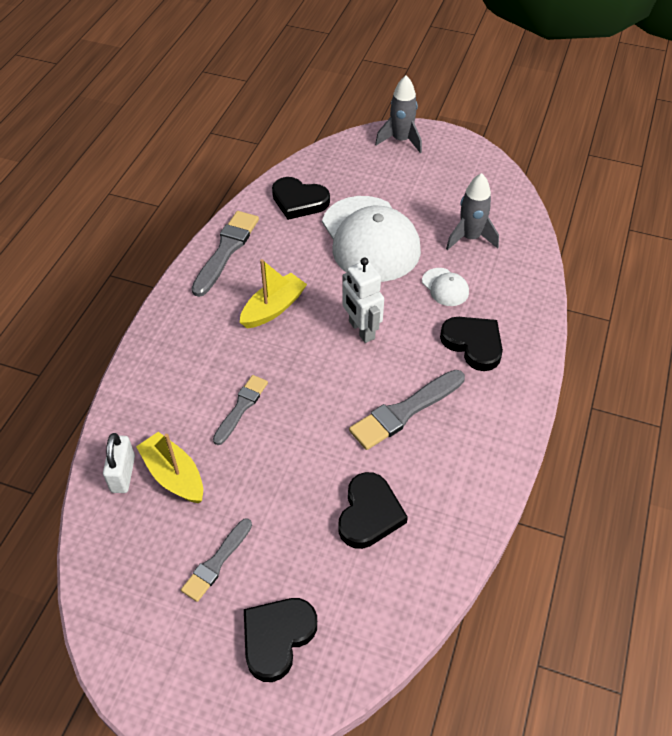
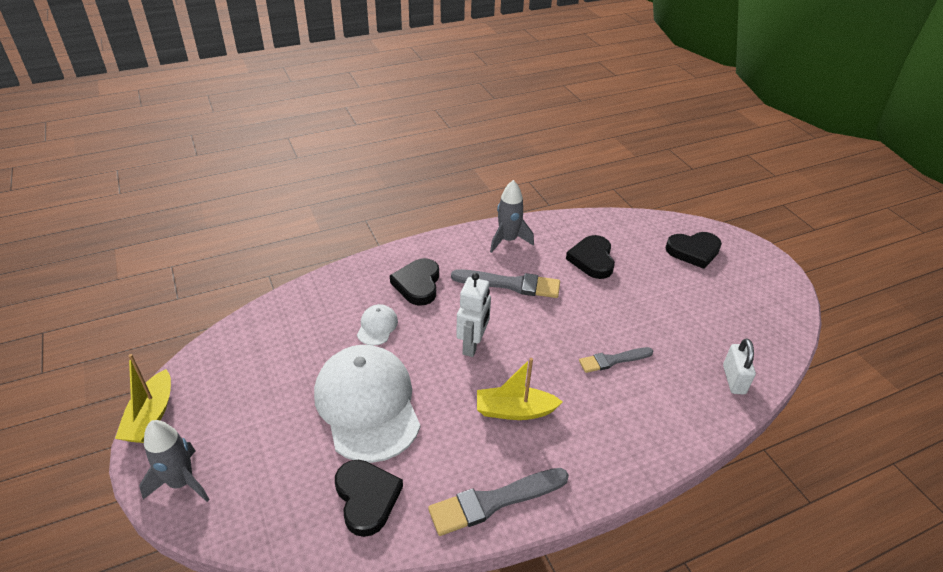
camera: 135 degrees left, 10 degrees down
white padlock [103,433,135,493] -> white padlock turned 45 degrees counterclockwise [723,339,756,395]
yellow boat [136,432,203,503] -> yellow boat moved to [115,354,171,443]
grey brush [181,518,252,602] -> none
white cap [322,196,421,282] -> white cap turned 45 degrees counterclockwise [314,345,420,463]
black heart [338,472,408,549] -> black heart turned 60 degrees counterclockwise [566,235,615,279]
grey rocket [446,173,499,250] -> grey rocket moved to [490,180,534,253]

